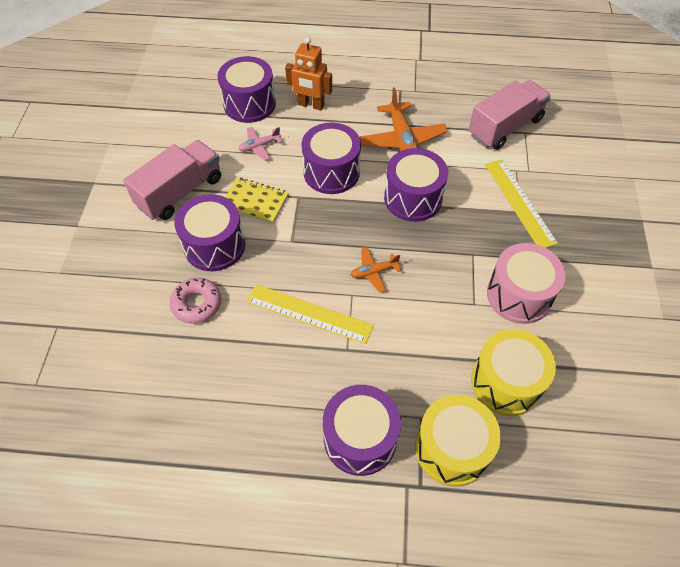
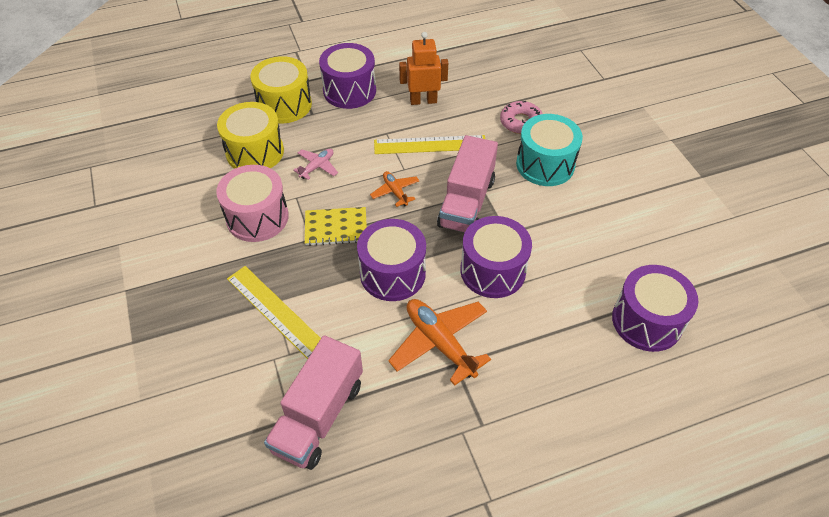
camera: 155 degrees right, 5 degrees down
pink truck [123,140,221,220] -> pink truck moved to [437,135,498,233]
purple drum [174,194,245,271] -> turquoise drum [516,114,583,186]
yellow notebook [226,177,289,223] -> yellow notebook moved to [305,207,367,246]
pink plane [239,127,282,160] -> pink plane moved to [293,149,338,180]
orange robot [285,37,332,110] -> orange robot moved to [399,32,448,105]
orange plane [351,247,401,293] -> orange plane turned 75 degrees counterclockwise [370,171,419,207]

